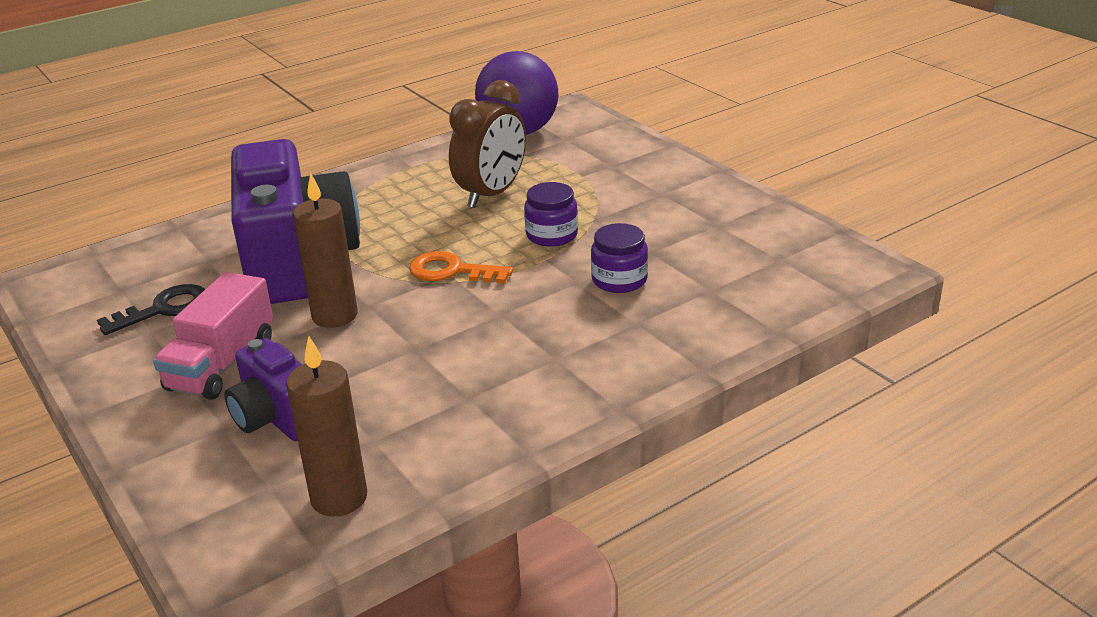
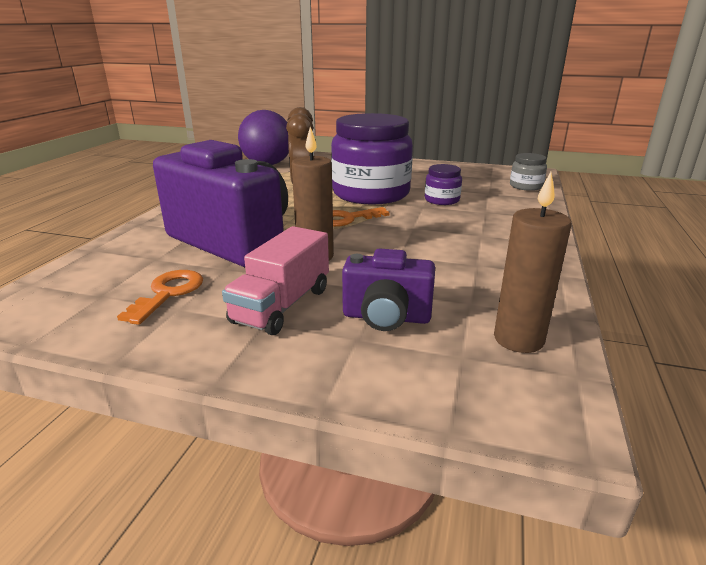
camera: 40 degrees left, 5 degrees down
black key [97,284,205,335] -> orange key [117,270,203,325]
pink truck [153,272,273,400] -> pink truck turned 45 degrees clockwise [222,226,329,335]
purple jar [524,182,578,247] -> purple jar [331,113,413,205], size x2.29
none -> grey jar [510,153,547,191]

